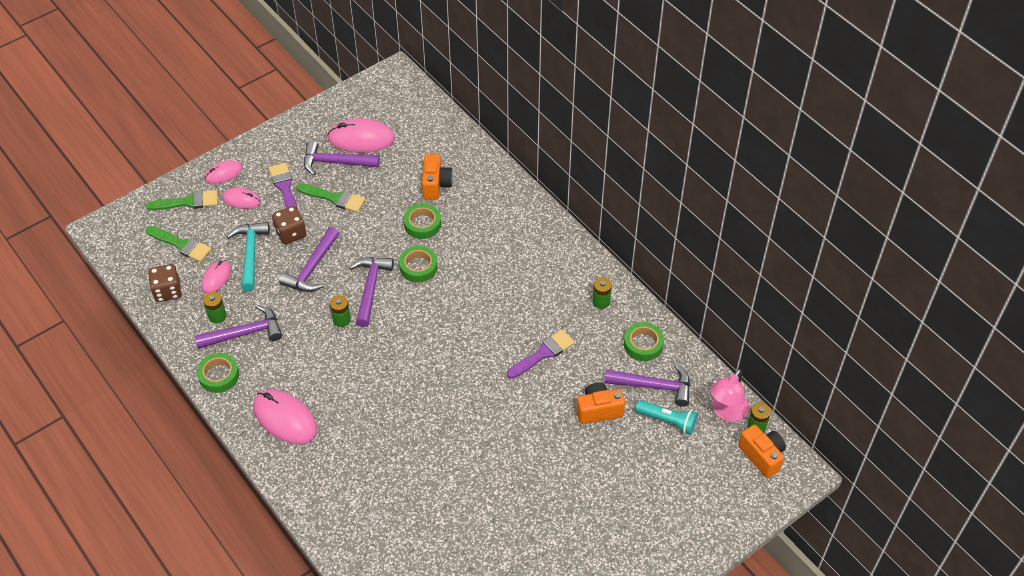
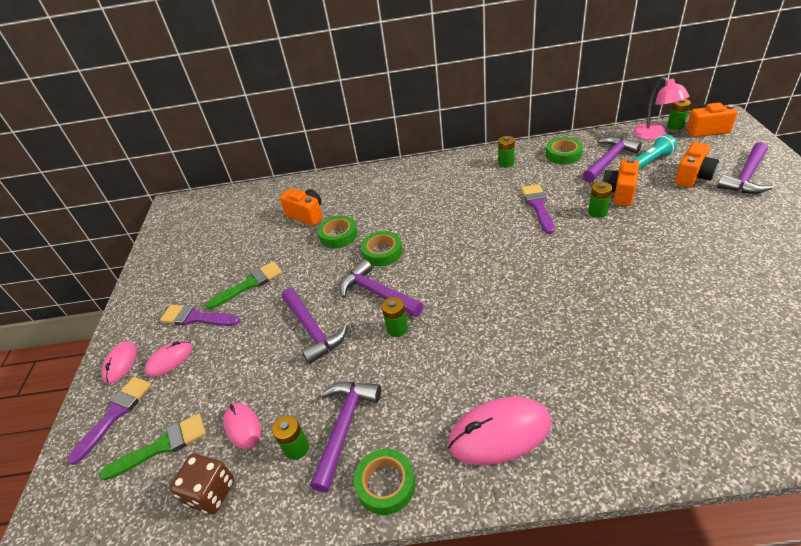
camera: 50 degrees left, 10 degrees down
green brush [145,190,218,210] -> purple brush [67,377,152,465]
turquoise hammer [226,222,270,291] -> none
brown dice [272,206,306,245] -> none
purple hammer [304,141,380,175] -> purple hammer moved to [717,142,773,194]
pink mouse [327,118,395,153] -> none
none -> green battery [588,182,612,218]
none -> orange camera [675,142,719,188]

